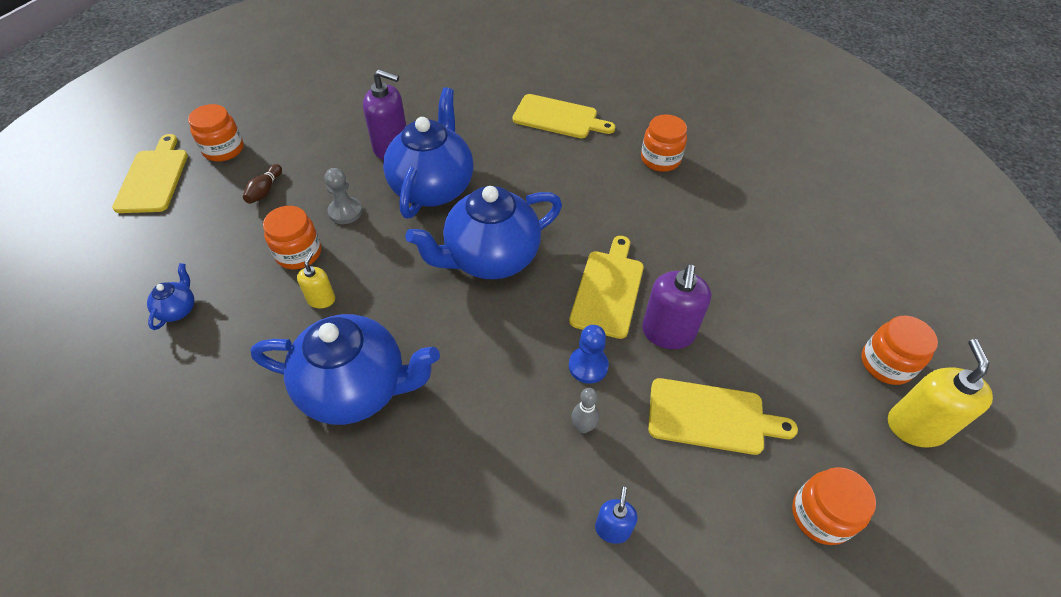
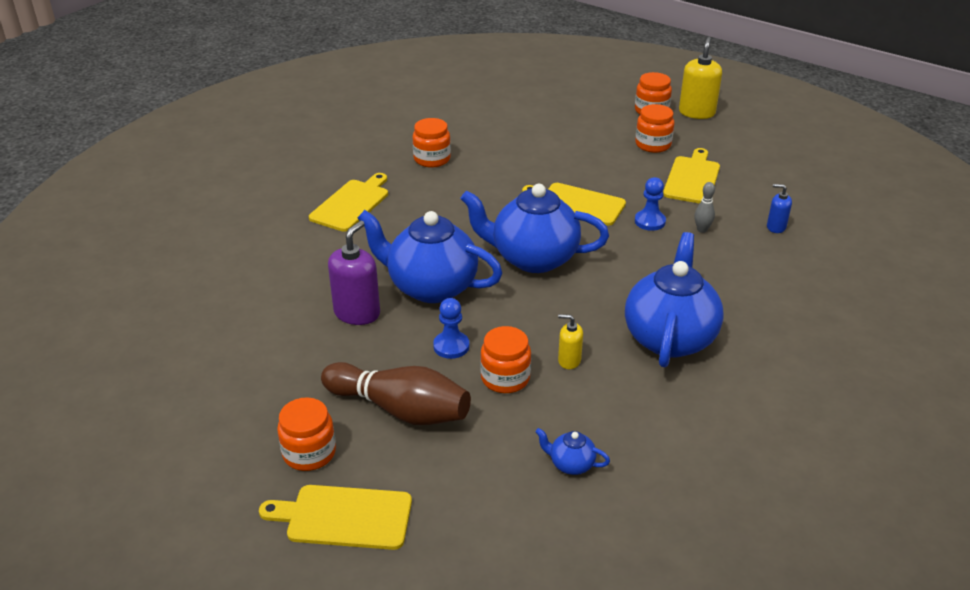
camera: 80 degrees left, 15 degrees down
brown bowling pin [243,164,282,204] -> brown bowling pin [321,362,471,425], size x2.32
grey pawn [324,168,362,224] -> blue pawn [433,298,469,359]
blue teapot [406,186,562,280] -> blue teapot turned 120 degrees clockwise [460,184,609,273]
purple soap dispenser [642,264,711,349] -> none
orange jar [792,467,876,545] -> orange jar moved to [635,104,674,153]
yellow soap dispenser [888,339,993,448] -> yellow soap dispenser turned 90 degrees clockwise [679,37,722,119]

